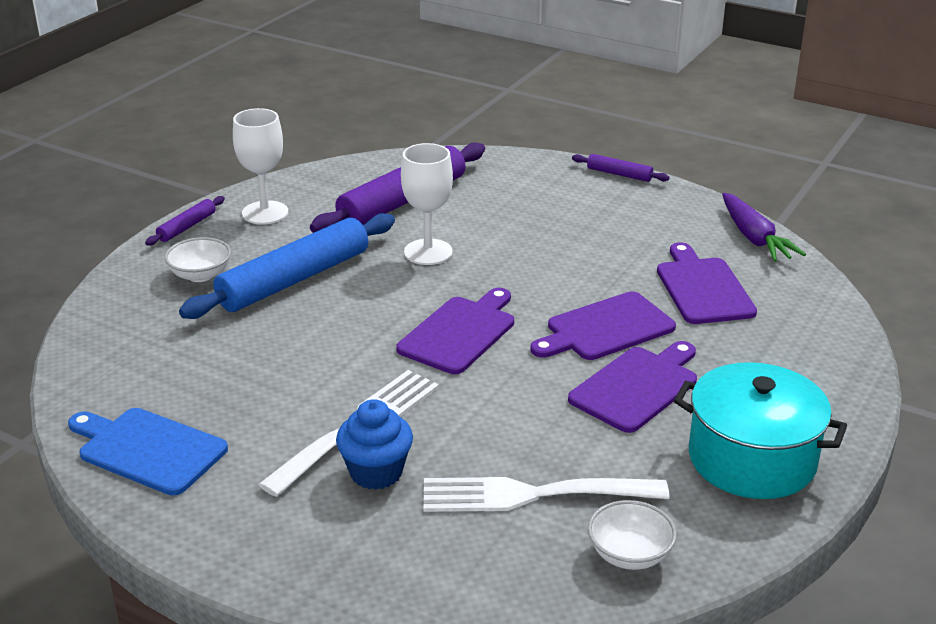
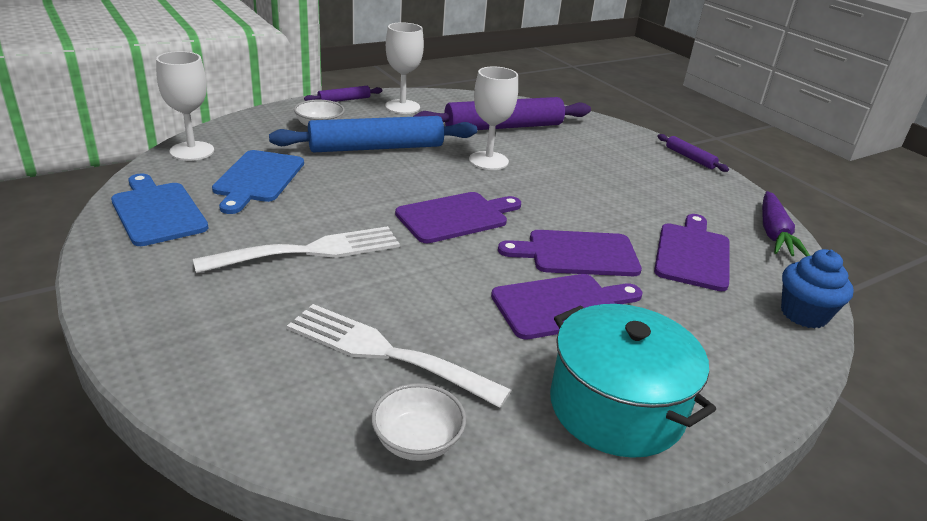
camera: 25 degrees right, 0 degrees up
blue cupcake [336,399,413,490] -> blue cupcake moved to [781,249,854,328]
none -> white goblet [156,51,214,161]
none -> blue cutting board [212,150,304,214]

